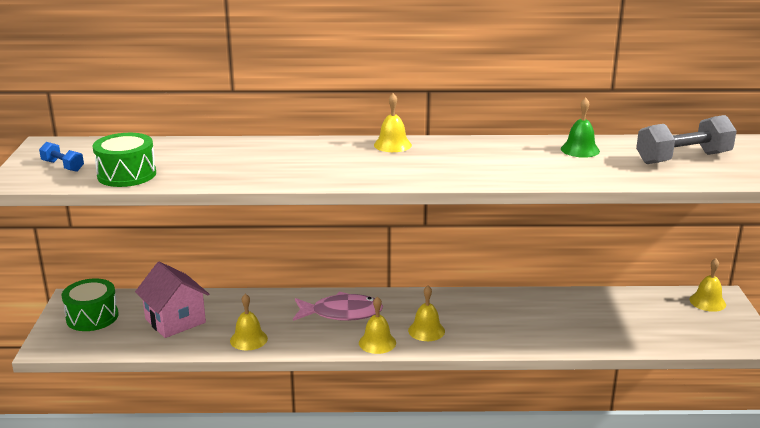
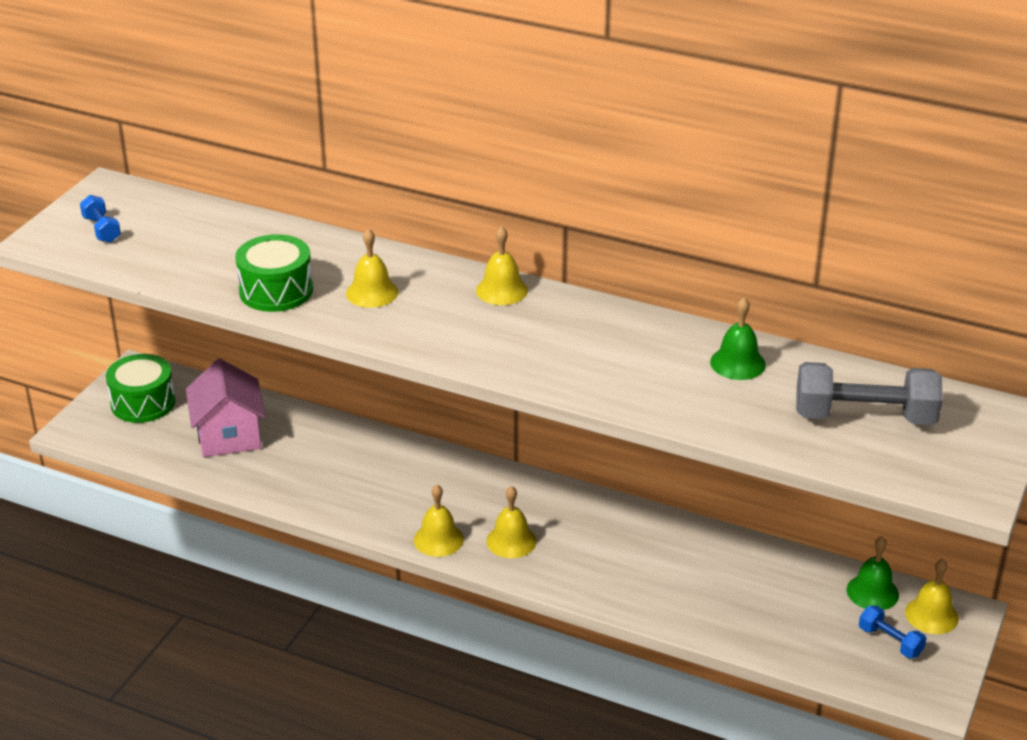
camera: 25 degrees right, 10 degrees up
green drum [93,133,156,187] -> green drum moved to [235,234,313,312]
yellow bell [230,294,268,350] -> yellow bell moved to [346,228,398,308]
pink fish [293,292,383,321] -> none
none -> green bell [847,536,899,610]
none -> blue dumbbell [859,605,927,658]

